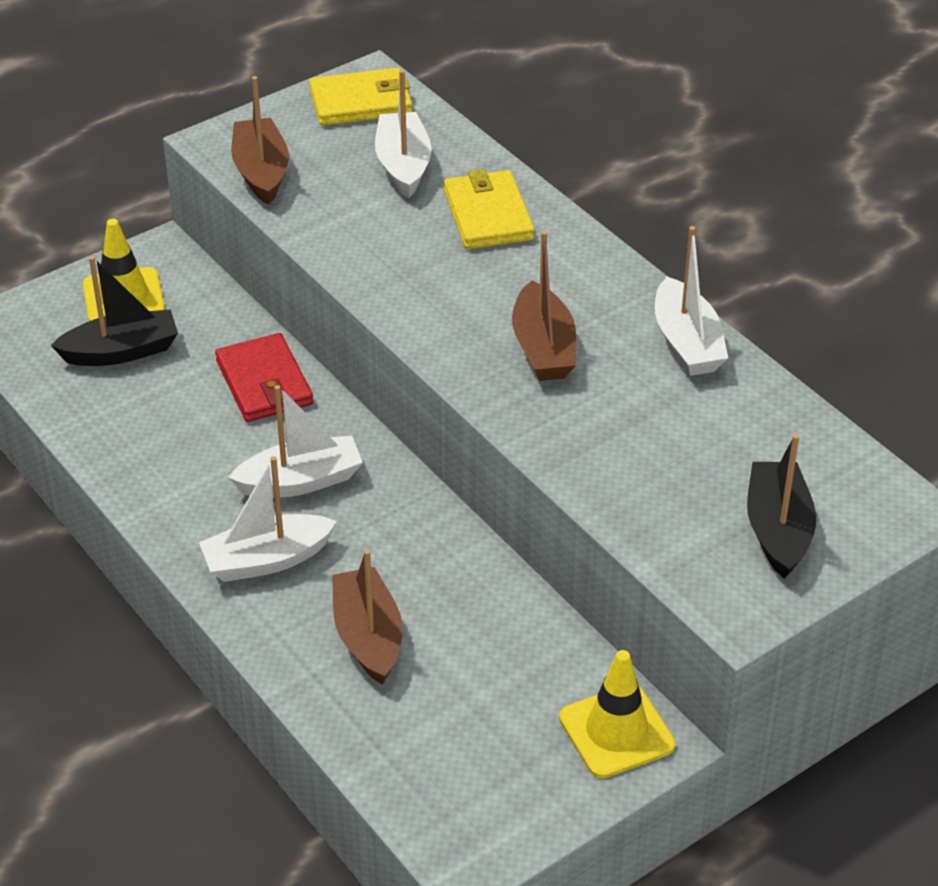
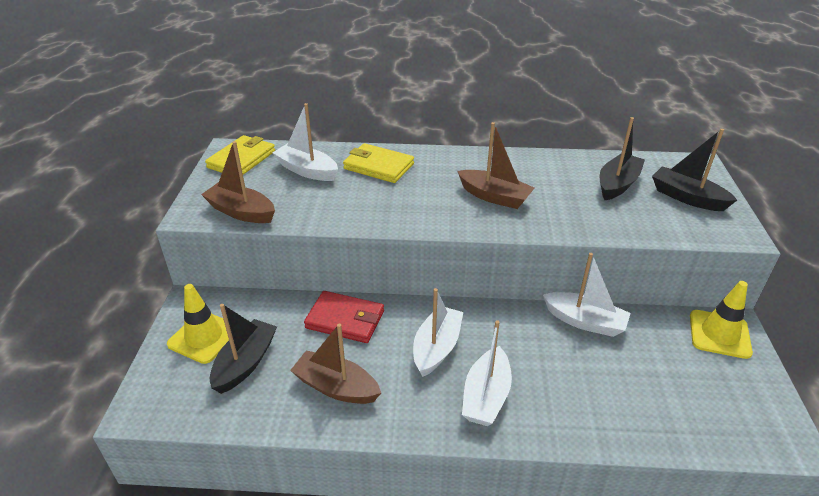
camera: 50 degrees left, 5 degrees down
brown boat [332,549,403,685] -> brown boat moved to [290,324,381,404]
white boat [655,226,728,376] -> white boat moved to [543,253,631,337]
none -> black boat [600,117,645,200]

